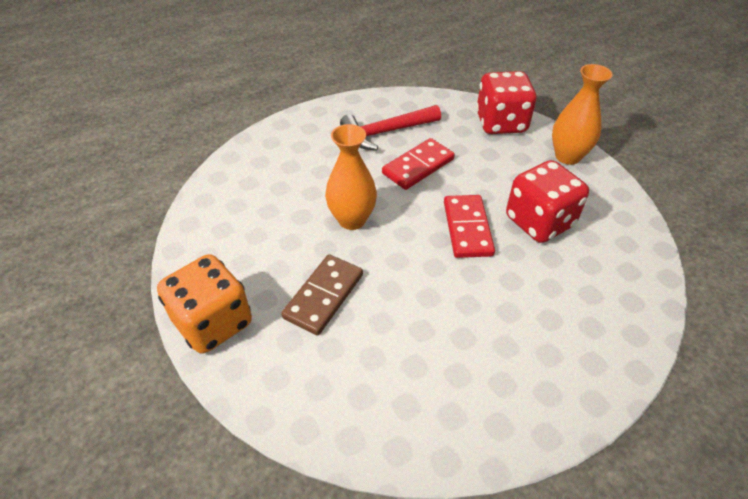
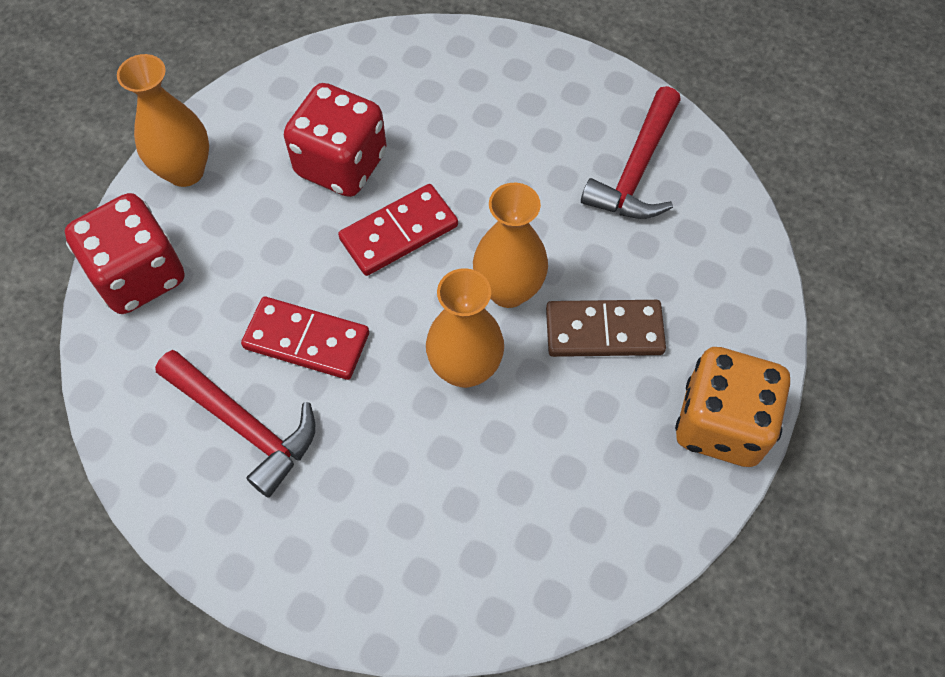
camera: 120 degrees left, 15 degrees up
none -> orange vase [473,183,548,308]
none -> red hammer [581,86,681,219]

